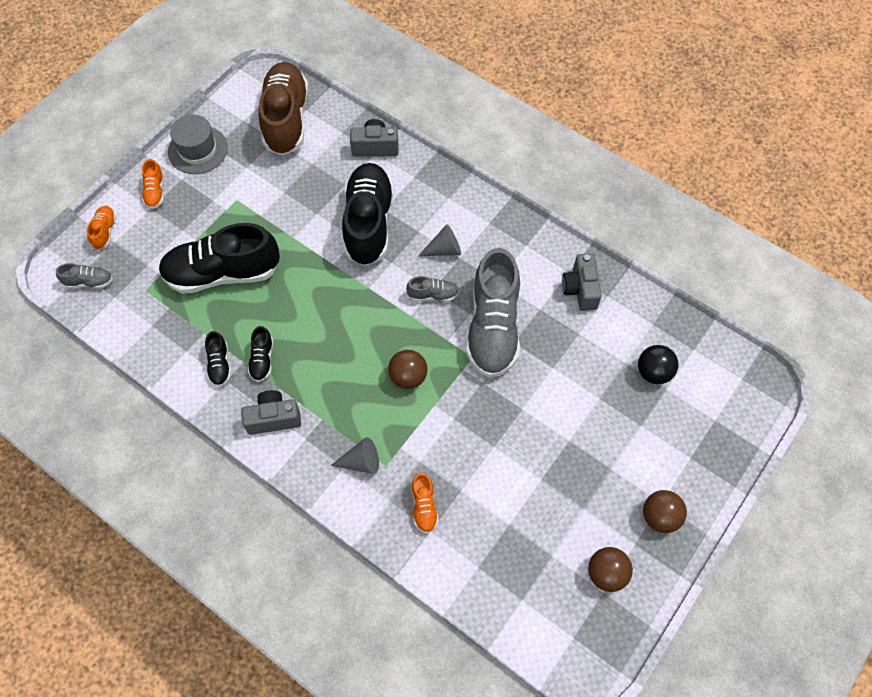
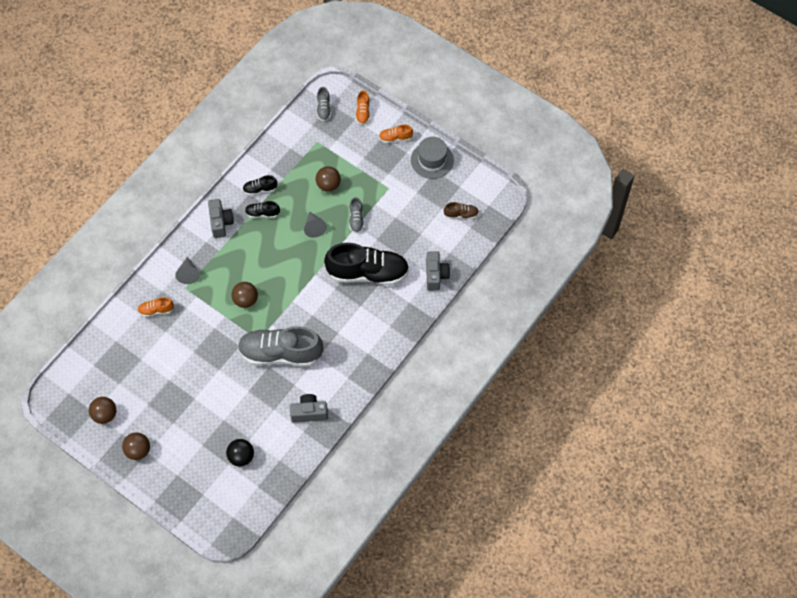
camera: 90 degrees right, 0 degrees up
orange shoe [86,206,117,250] -> orange shoe turned 90 degrees clockwise [355,90,370,125]
black shoe [159,223,280,294] -> brown ball [316,166,341,192]
brown shoe [258,62,308,155] -> brown shoe [444,202,479,219], size x0.43
grey shoe [406,276,459,302] -> grey shoe moved to [349,197,364,233]
grey cone [418,224,461,257] -> grey cone moved to [304,211,327,238]

